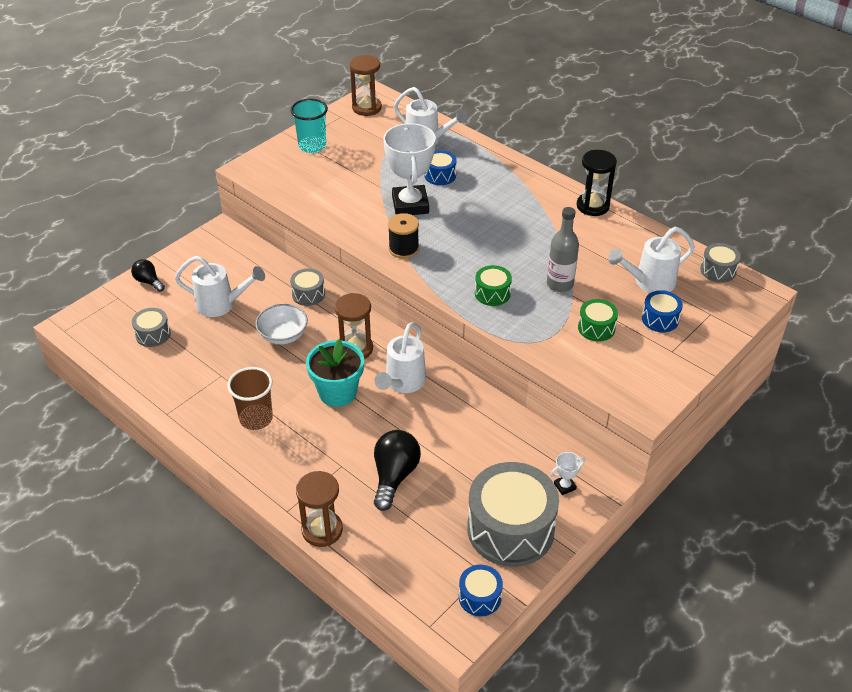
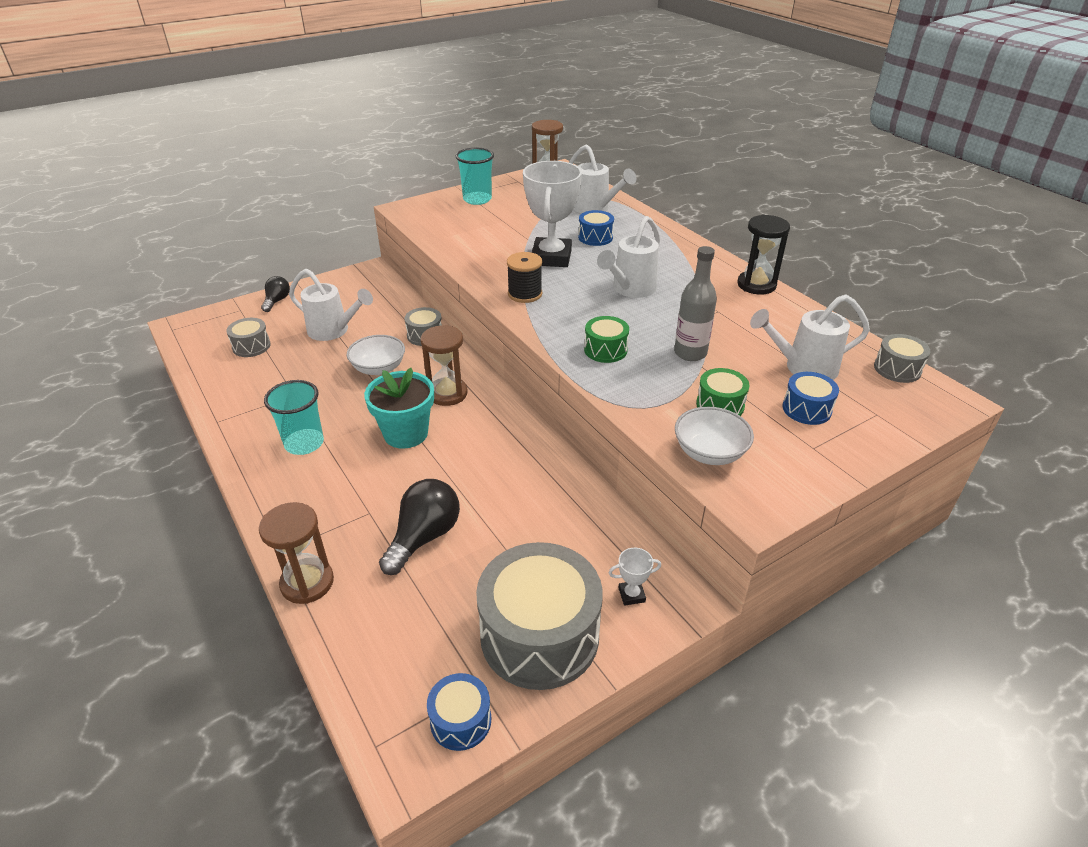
camera: 15 degrees right, 5 degrees down
black light bulb [131,259,165,292] -> black light bulb turned 45 degrees clockwise [261,276,290,312]
brown cup [227,367,273,430] -> turquoise cup [264,380,324,455]
white watering can [375,322,426,393] -> white watering can moved to [597,216,660,298]
none -> white bowl [675,407,754,465]

